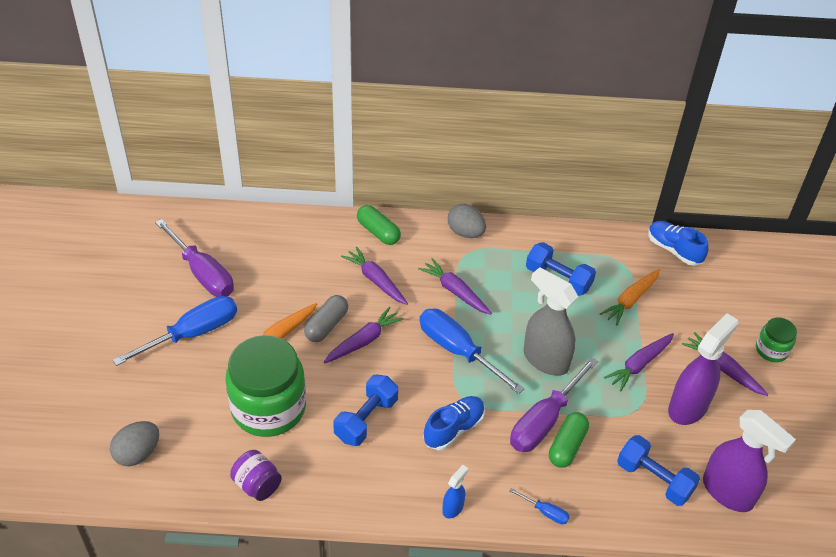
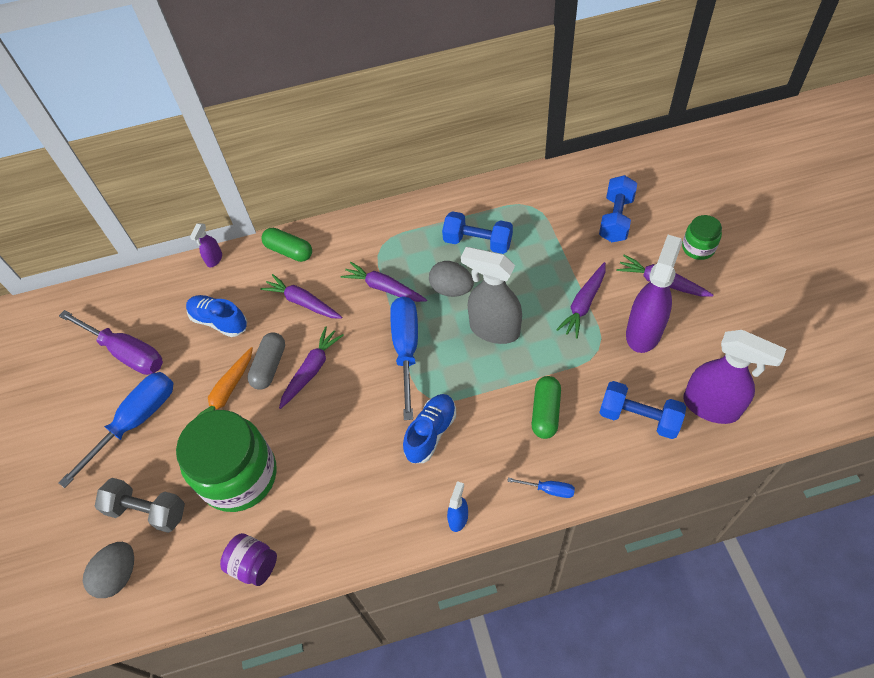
camera: 10 degrees left, 10 degrees up
blue dumbbell [333,374,398,446] -> blue dumbbell moved to [599,175,637,242]
blue screwdriver [419,309,524,394] -> blue screwdriver turned 60 degrees clockwise [390,296,418,420]
grey egg [448,204,486,238] -> grey egg moved to [429,261,474,297]
purple screwdriver [510,357,598,452] -> none
orange carrot [600,269,660,325] -> none
blue shoe [648,221,708,266] -> blue shoe moved to [186,295,247,337]
none -> grey dumbbell [95,478,185,533]
none -> purple spray bottle [190,223,222,267]

